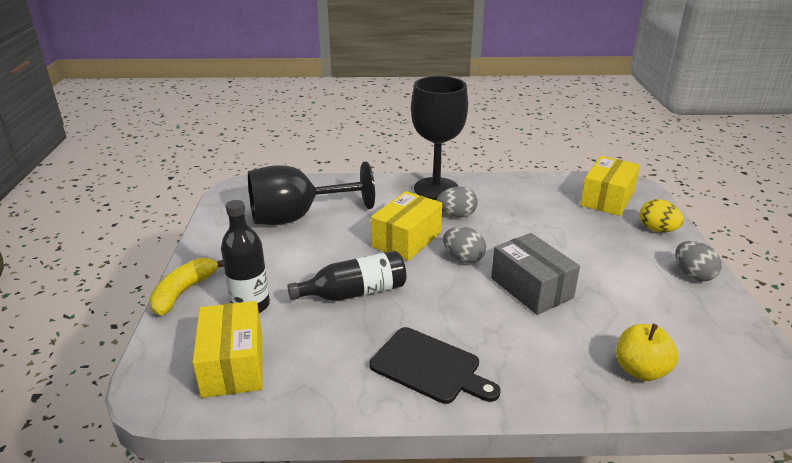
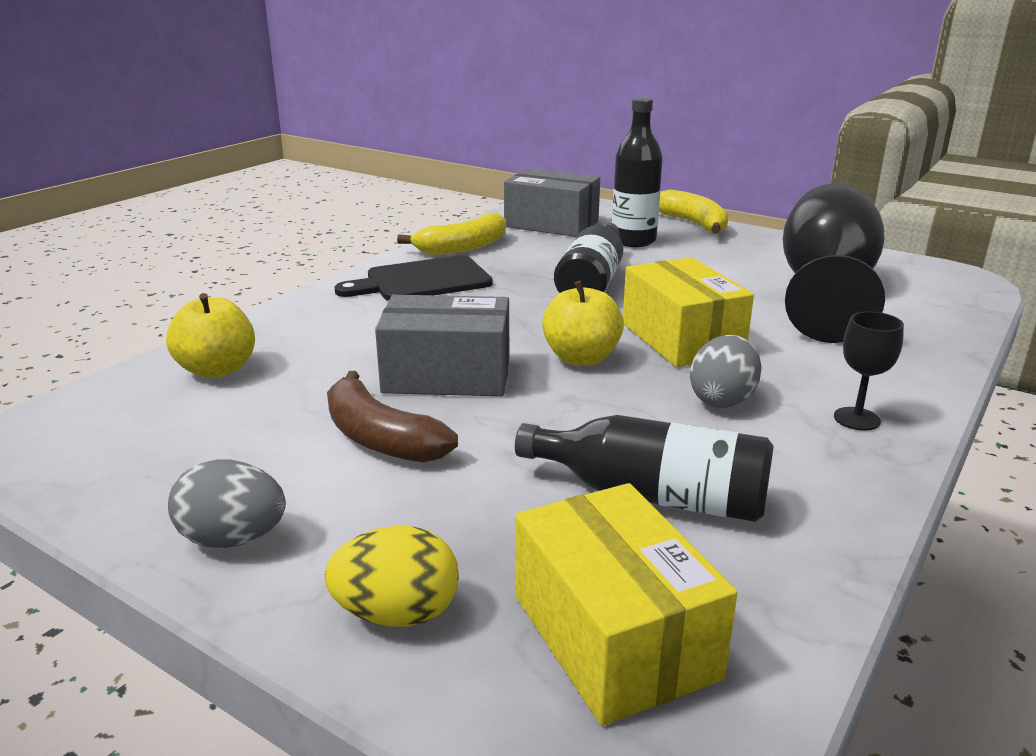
camera: 125 degrees right, 5 degrees down
yellow box [192,301,262,398] -> grey box [504,169,600,237]
black goblet [411,76,468,200] -> black goblet [834,311,904,431], size x0.41
grey egg [443,227,486,263] -> yellow apple [542,281,624,366]
none -> brown banana [327,371,458,463]
none -> yellow banana [397,213,506,255]
none -> black bottle [515,415,774,522]

